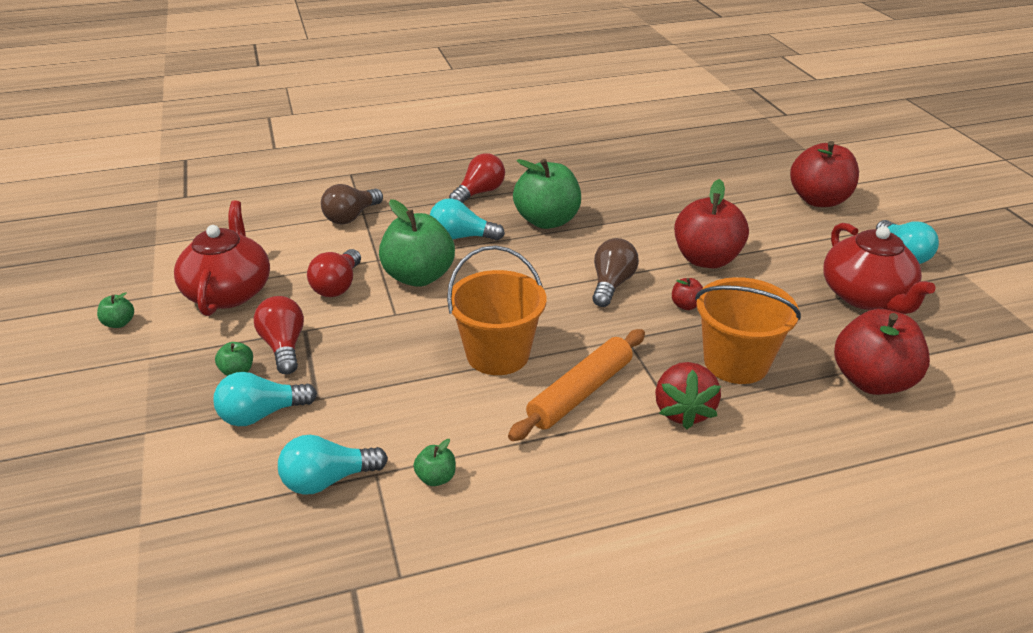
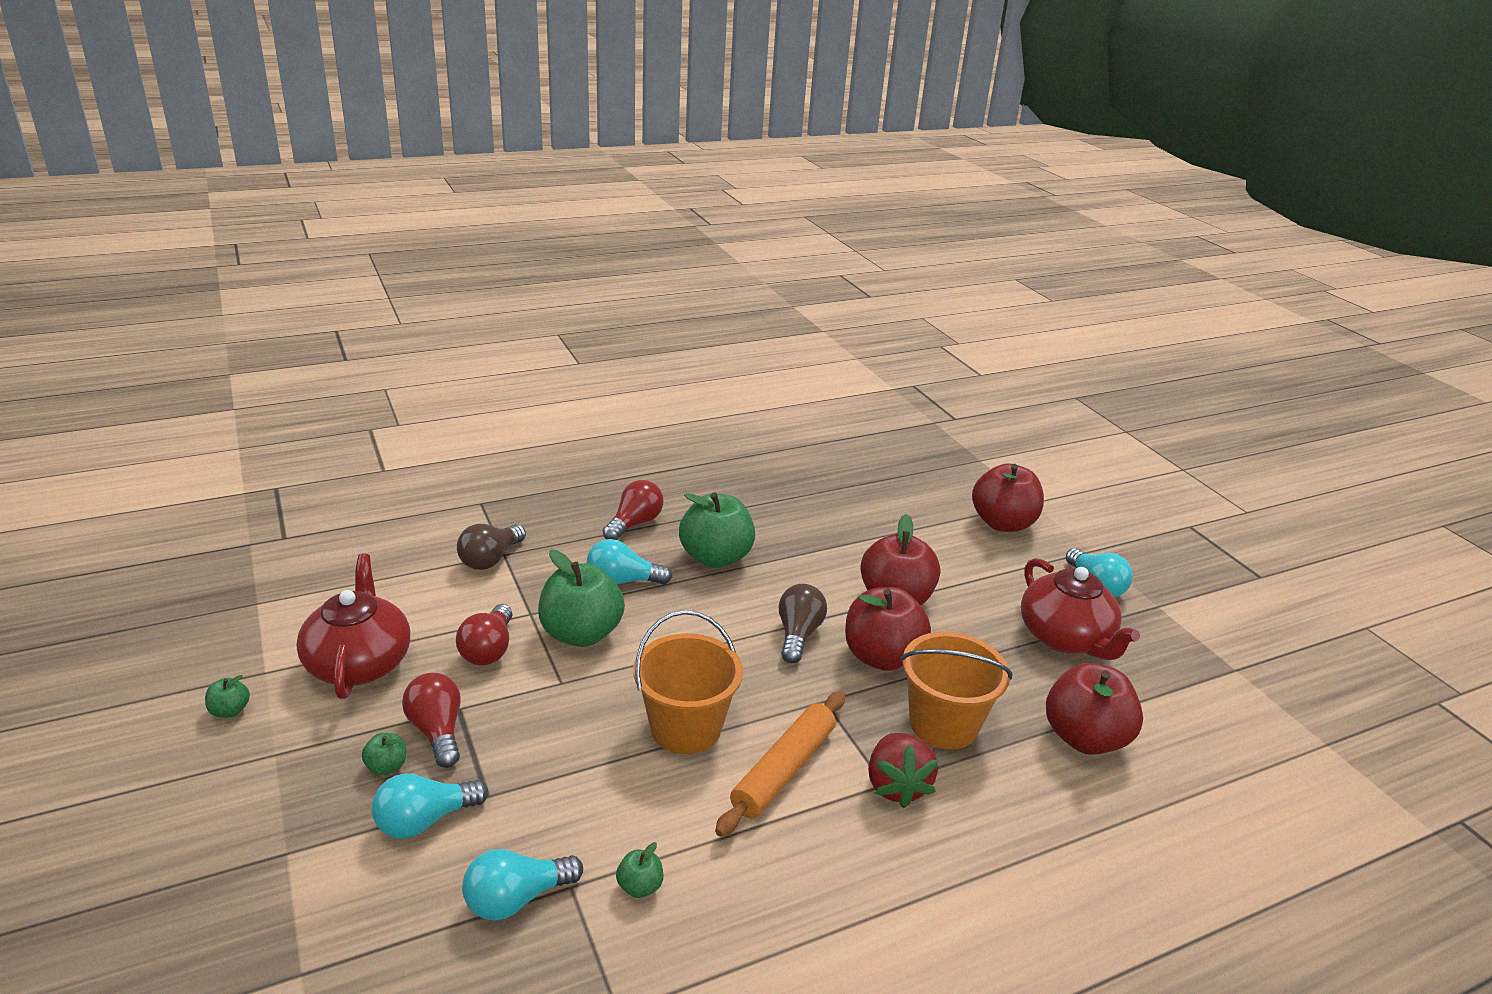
camera: 10 degrees left, 5 degrees down
red apple [672,278,703,310] -> red apple [845,587,931,671], size x2.34

